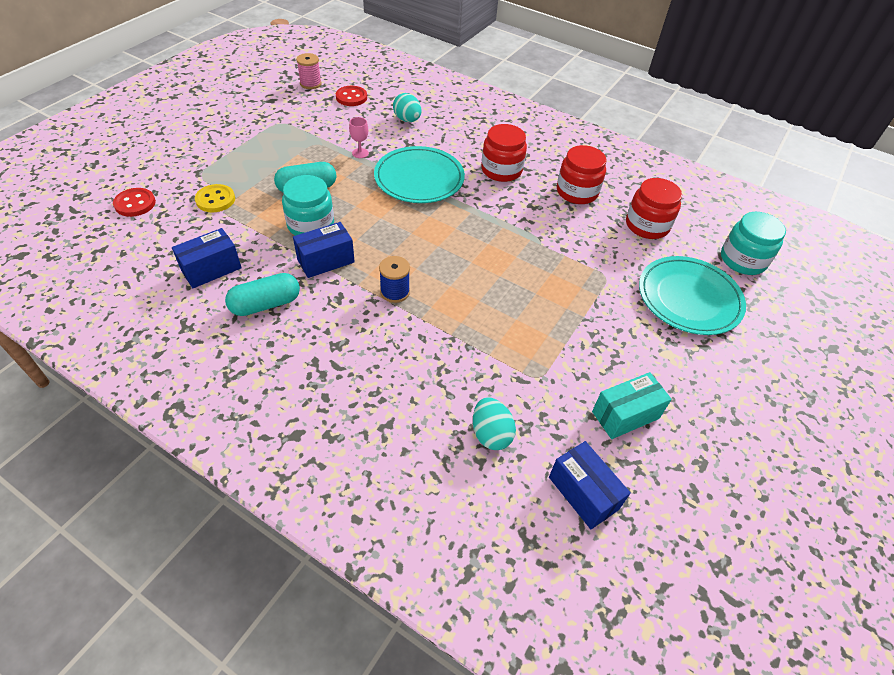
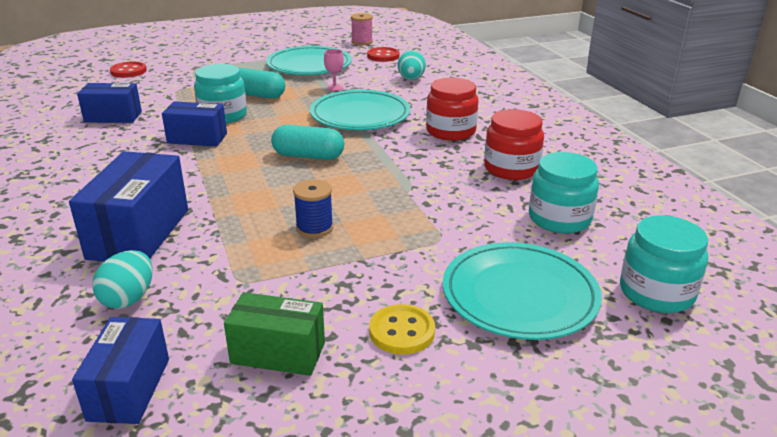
camera: 40 degrees right, 20 degrees down
yellow button [195,184,235,212] -> yellow button moved to [369,304,435,354]
turquoise capsule [225,273,300,316] -> turquoise capsule moved to [271,125,344,160]
blue spool [379,256,410,303] -> blue spool moved to [293,179,333,238]
turquoise box [592,372,672,439] -> green box [224,292,325,376]
red jar [626,178,682,239] -> turquoise jar [529,152,599,233]
none -> blue box [69,151,188,262]
none -> turquoise plate [266,46,352,75]

